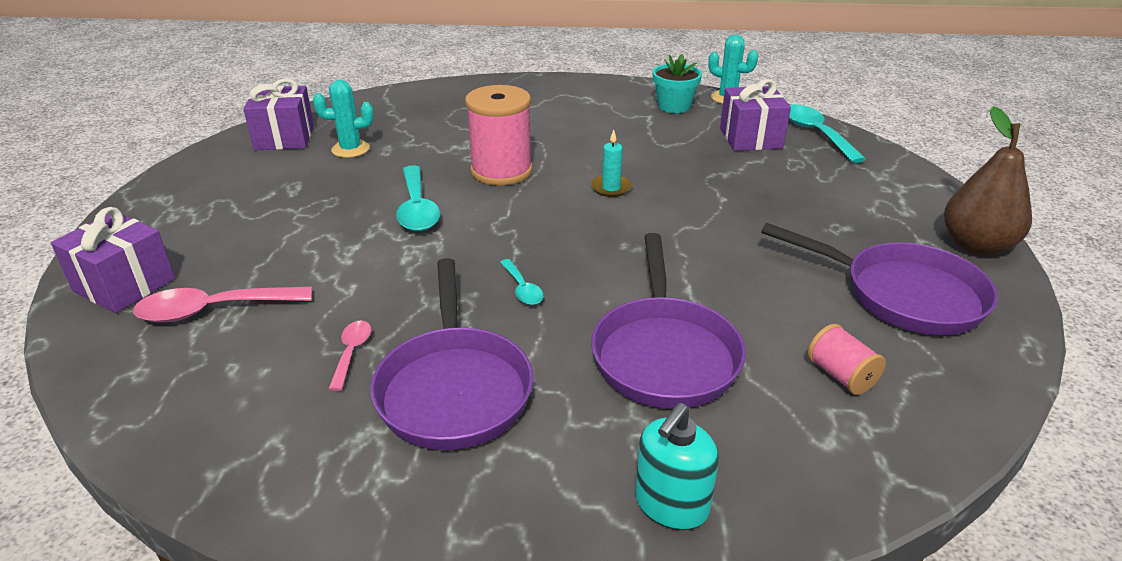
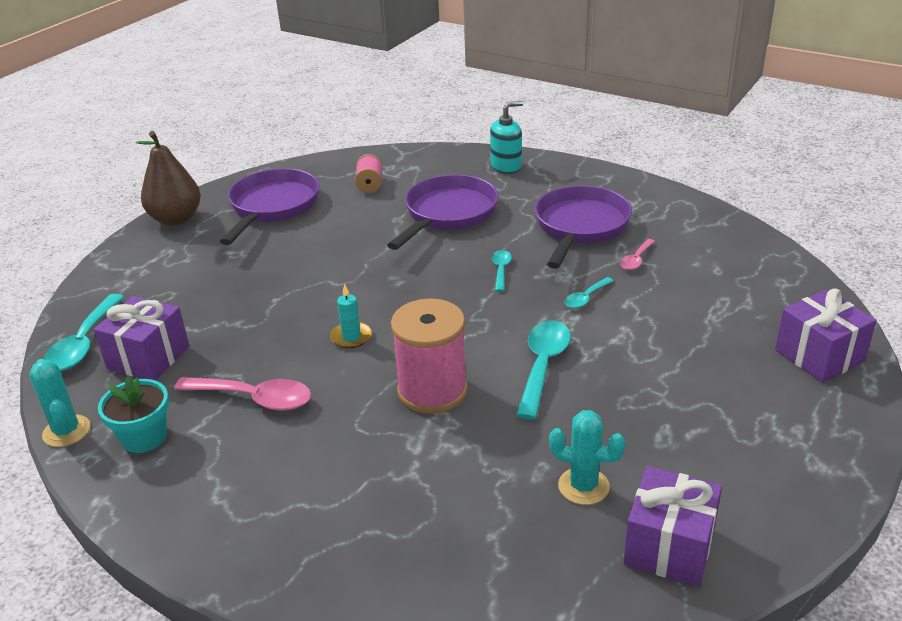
camera: 150 degrees left, 0 degrees up
pink spoon [133,287,312,323] -> pink spoon moved to [174,377,311,411]
purple pan [761,223,998,335] -> purple pan turned 45 degrees clockwise [220,168,319,245]
none -> turquoise spoon [565,277,614,308]

